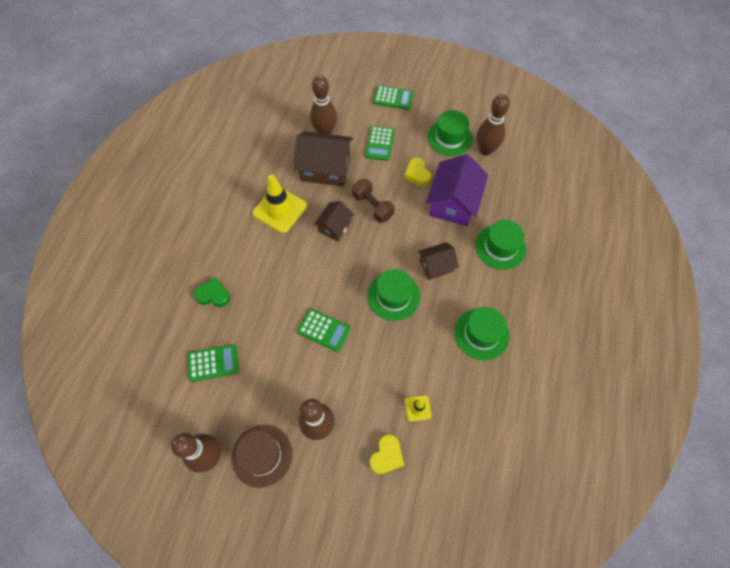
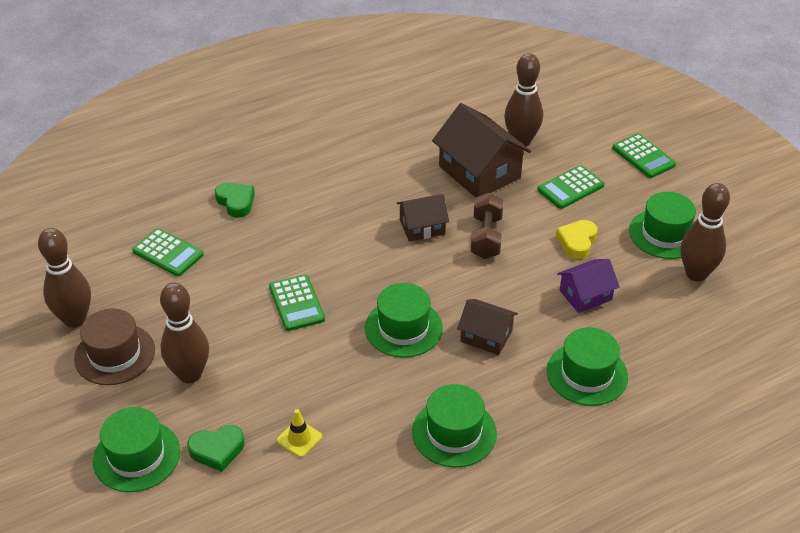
camera: 45 degrees right, 20 degrees down
yellow traffic cone [252,174,307,233] -> none
yellow heart [370,434,404,474] -> green heart [187,425,245,472]
purple house [426,154,488,226] -> purple house [557,259,620,313], size x0.57
none -> green hat [93,407,180,492]

